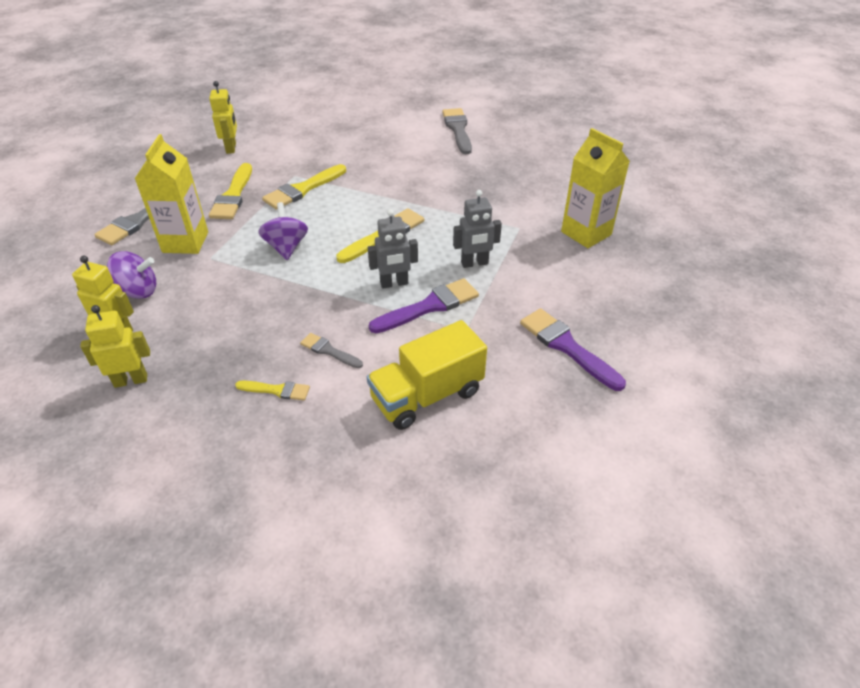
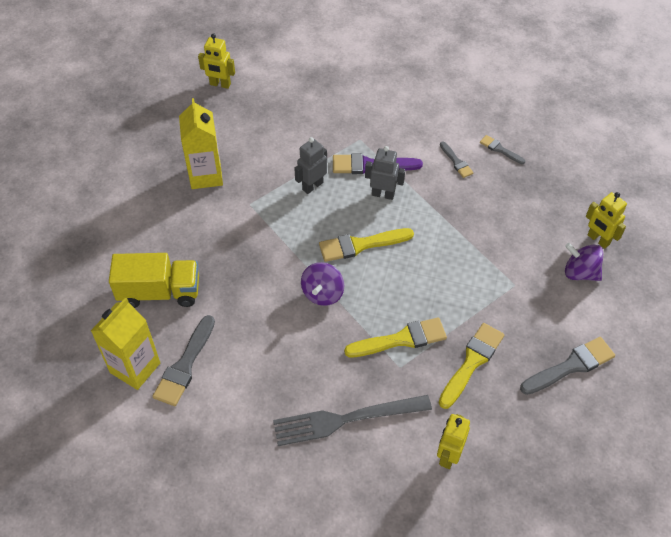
camera: 150 degrees left, 10 degrees up
yellow robot [80,305,150,388] -> yellow robot moved to [198,33,235,89]
yellow carton [135,134,208,254] -> yellow carton moved to [91,297,160,390]
yellow brush [235,381,310,401] -> grey brush [480,135,526,164]
purple spinning top [258,202,308,260] -> purple spinning top moved to [301,262,344,306]
yellow truck [367,320,487,430] -> yellow truck moved to [109,253,199,308]
grey robot [453,190,502,268] -> grey robot turned 60 degrees counterclockwise [294,137,327,194]
purple brush [520,308,626,391] -> none
none -> grey fork [273,395,432,446]

